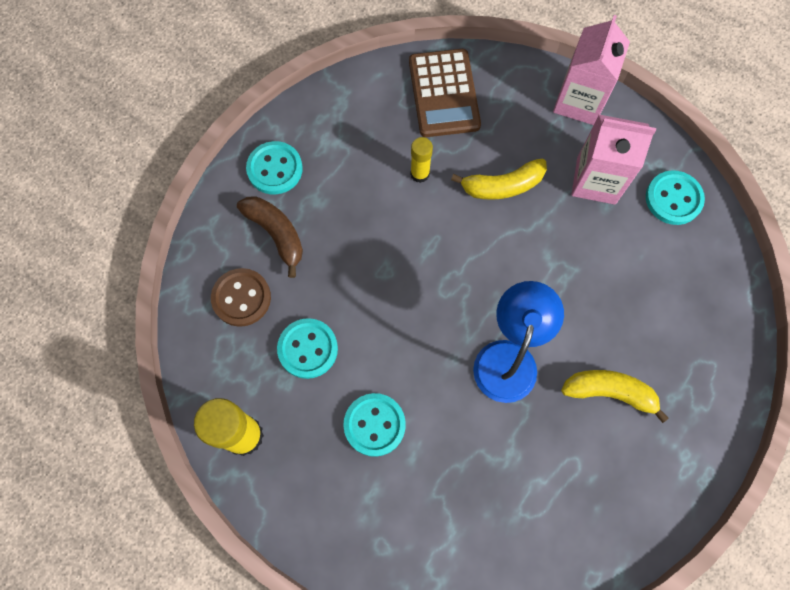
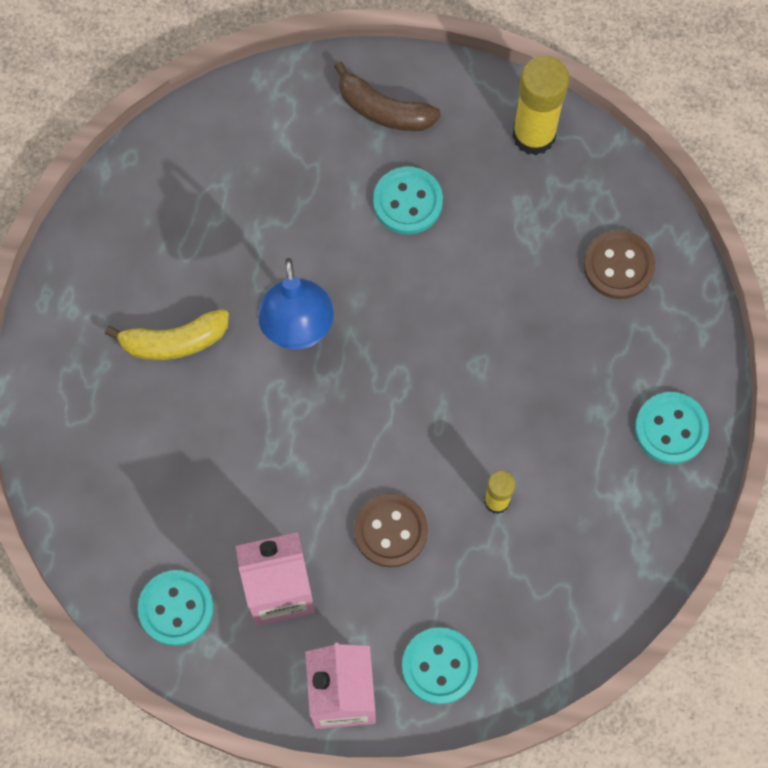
camera: 155 degrees right, 0 degrees up
brown banana [237,196,303,278] -> brown banana moved to [334,61,441,131]
turquoise button [277,318,338,379] -> turquoise button moved to [402,627,478,705]
brown calculator [409,49,481,137] -> none
yellow banana [451,159,547,200] -> brown button [354,493,428,568]

